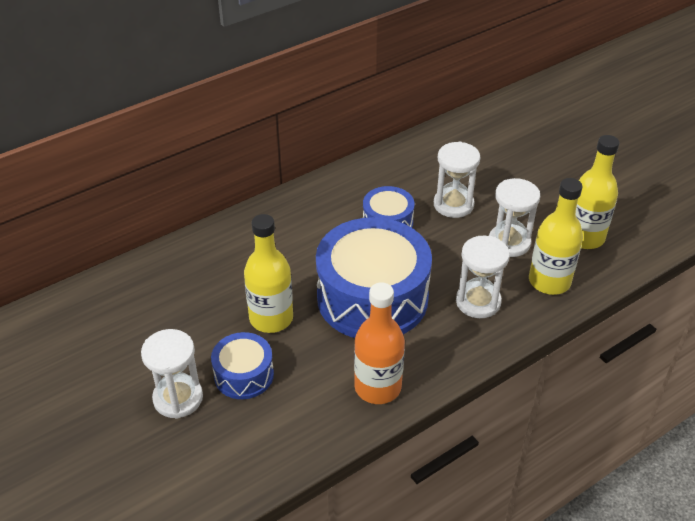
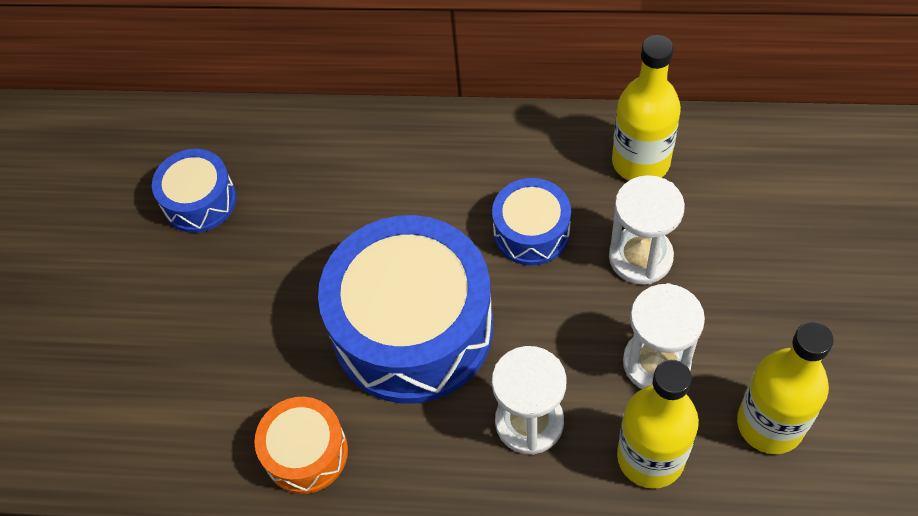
camera: 45 degrees right, 15 degrees up
white hourglass [141,329,203,419] -> none
blue drum [211,332,274,399] -> blue drum moved to [152,149,236,233]
yellow bottle [244,214,293,333] -> yellow bottle moved to [612,35,681,181]
orange bottle [354,282,405,404] -> orange drum [254,397,348,494]

